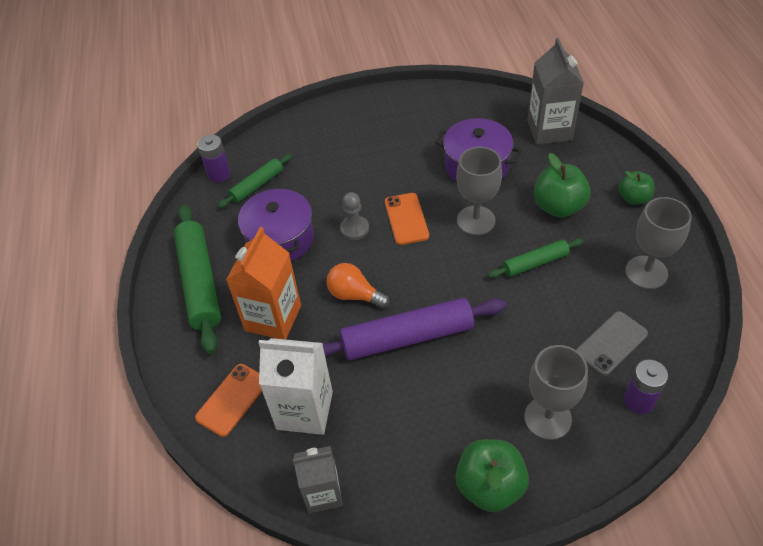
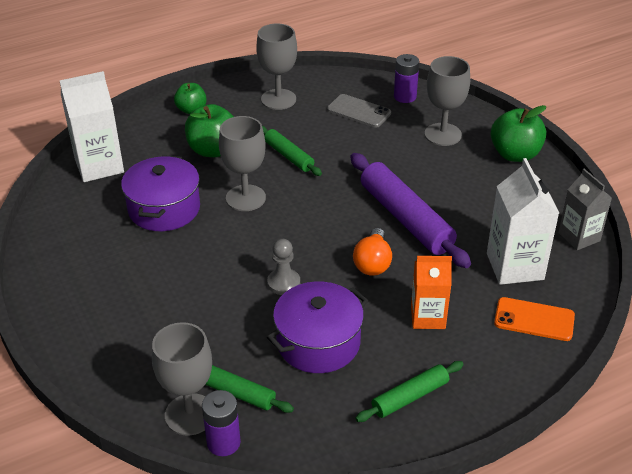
camera: 110 degrees left, 10 degrees down
green rolling pin [174,204,221,354] -> green rolling pin [355,361,464,422], size x0.55
orange carton [226,227,301,340] -> orange carton [411,256,452,329], size x0.67
orange phone [385,193,429,245] -> none
grey carton [527,38,584,145] -> white carton [60,71,124,182]
none -> grey goblet [152,322,212,436]

